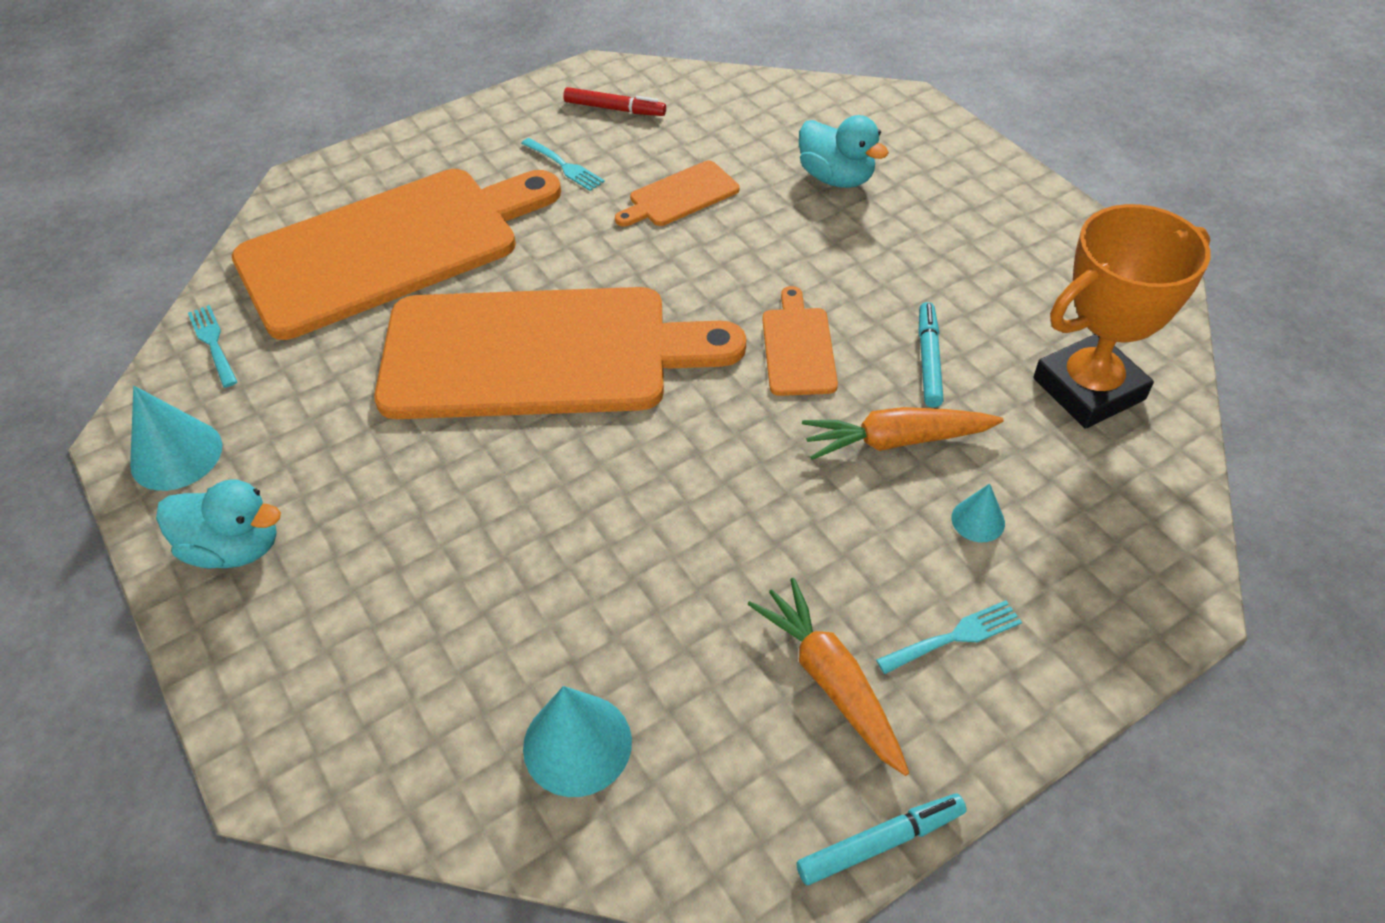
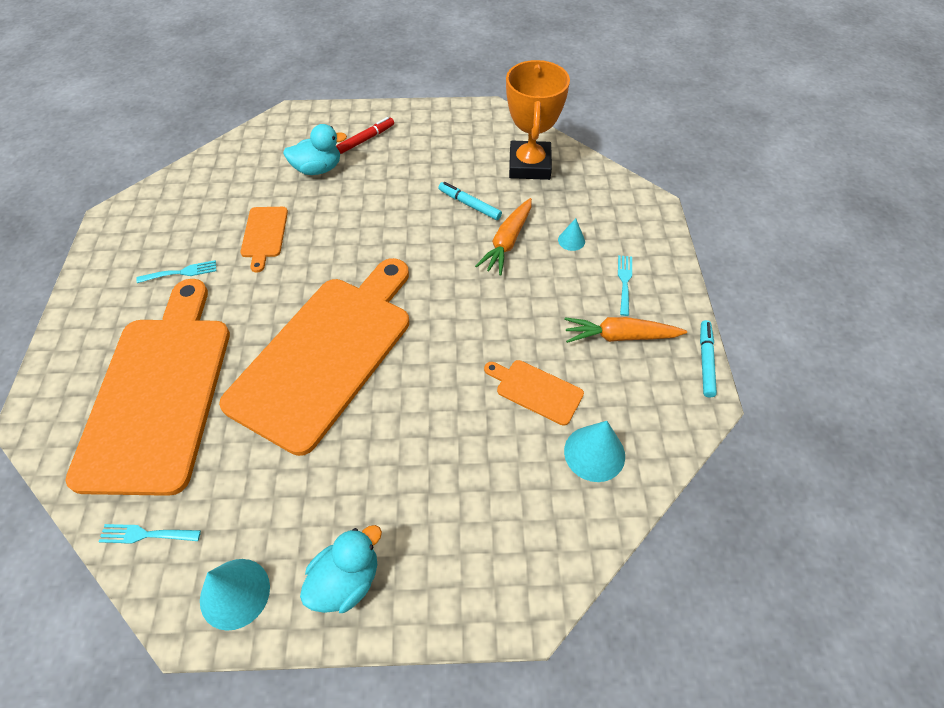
camera: 60 degrees left, 5 degrees up
red marker [563,87,666,116] -> red marker moved to [336,117,394,154]
orange cutting board [762,286,838,396] -> orange cutting board moved to [484,360,584,426]

